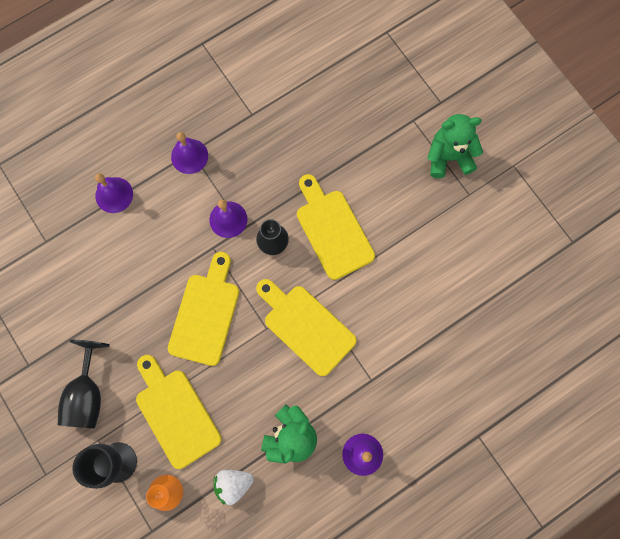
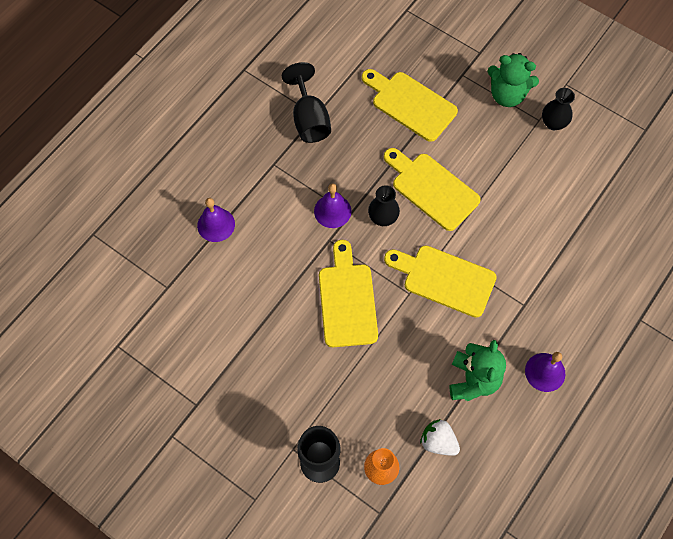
camera: 20 degrees left, 10 degrees down
black goblet [58,340,110,428] -> black goblet moved to [282,62,331,143]
yellow cutting board [136,355,222,469] -> yellow cutting board moved to [362,69,458,142]
purple bell [171,132,208,174] -> none
white strawberry [213,470,254,505] -> white strawberry turned 75 degrees clockwise [420,419,460,456]
green teddy bear [428,114,483,178] -> green teddy bear turned 135 degrees counterclockwise [487,53,539,107]
none -> black vase [542,88,575,130]

